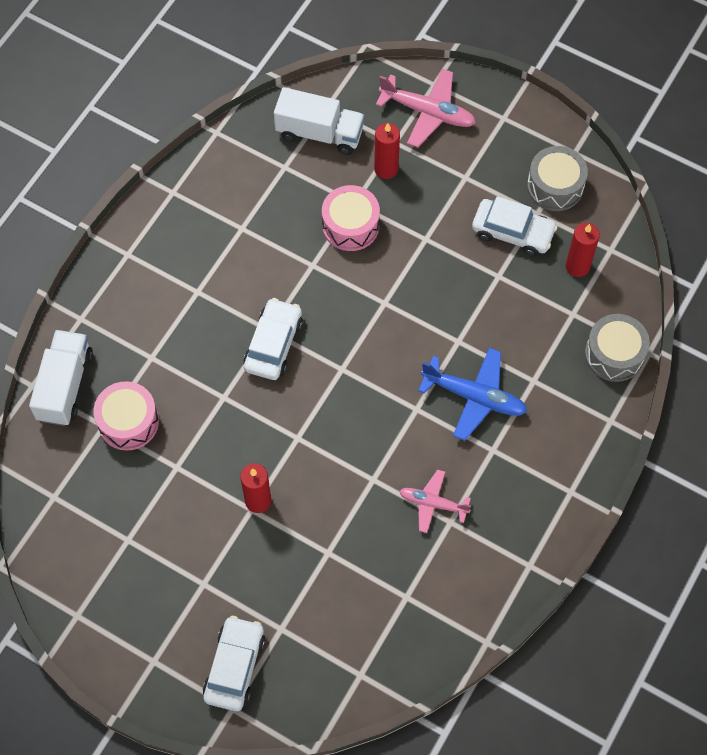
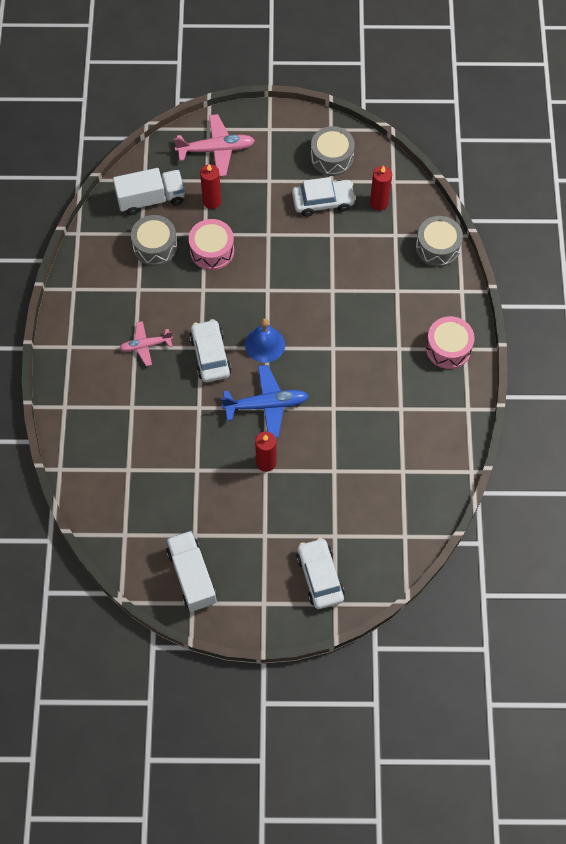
camera: 30 degrees left, 0 degrees up
white truck [29,330,93,426] -> white truck moved to [166,531,217,612]
pink drum [93,381,159,451] -> pink drum moved to [426,316,475,369]
pink plane [399,469,471,533] -> pink plane moved to [119,321,173,366]
blue plane [418,348,527,441] -> blue plane moved to [221,365,309,438]
none -> grey drum [131,215,178,266]
none -> blue bell [245,318,285,363]

